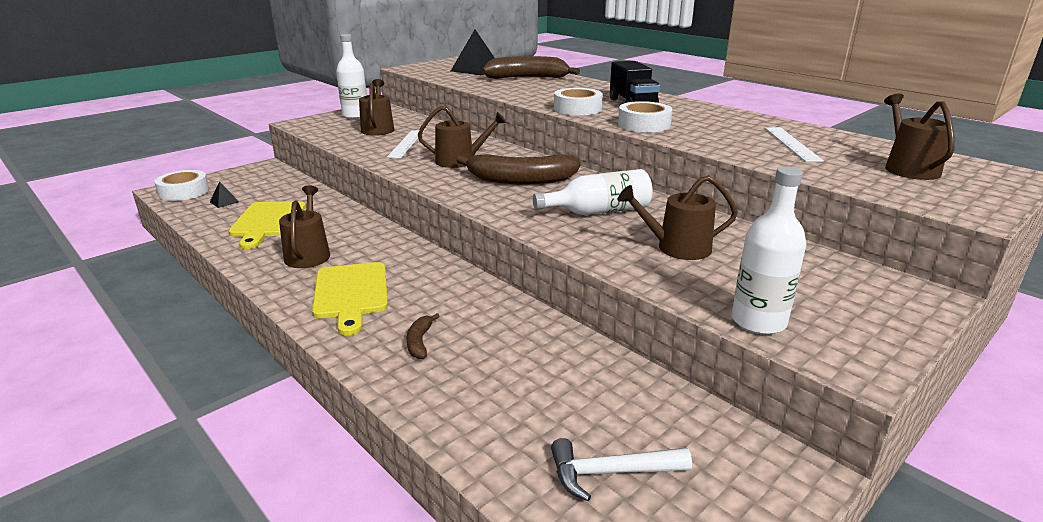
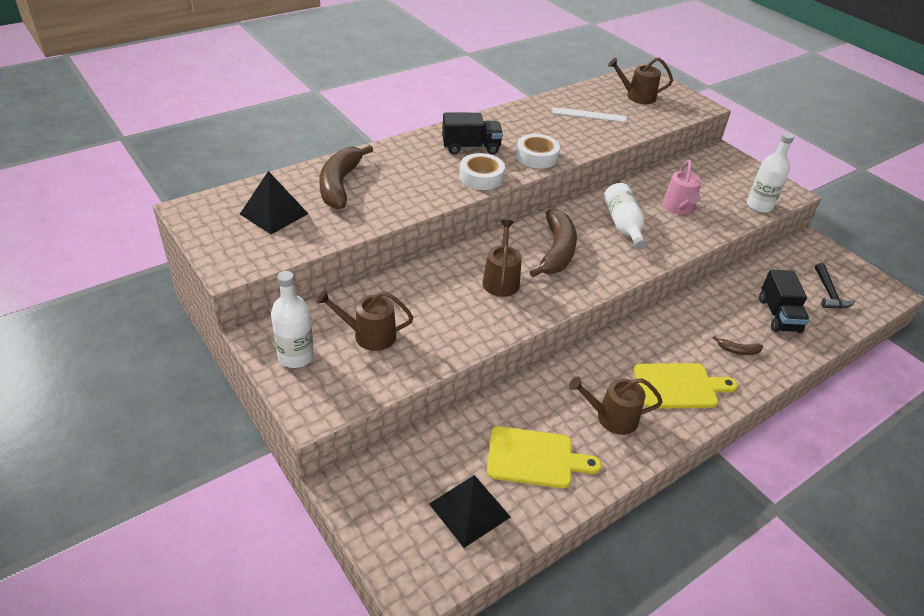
camera: 85 degrees left, 15 degrees up
white tape [154,170,209,201] -> none
black pyramid [210,181,239,208] -> black pyramid [429,475,511,548], size x2.23
white ruler [387,130,424,158] -> none
white hammer [551,438,692,501] -> black hammer [815,263,855,309]
brown watering can [618,175,738,260] -> pink watering can [662,160,701,215]
none -> black truck [759,269,810,334]

